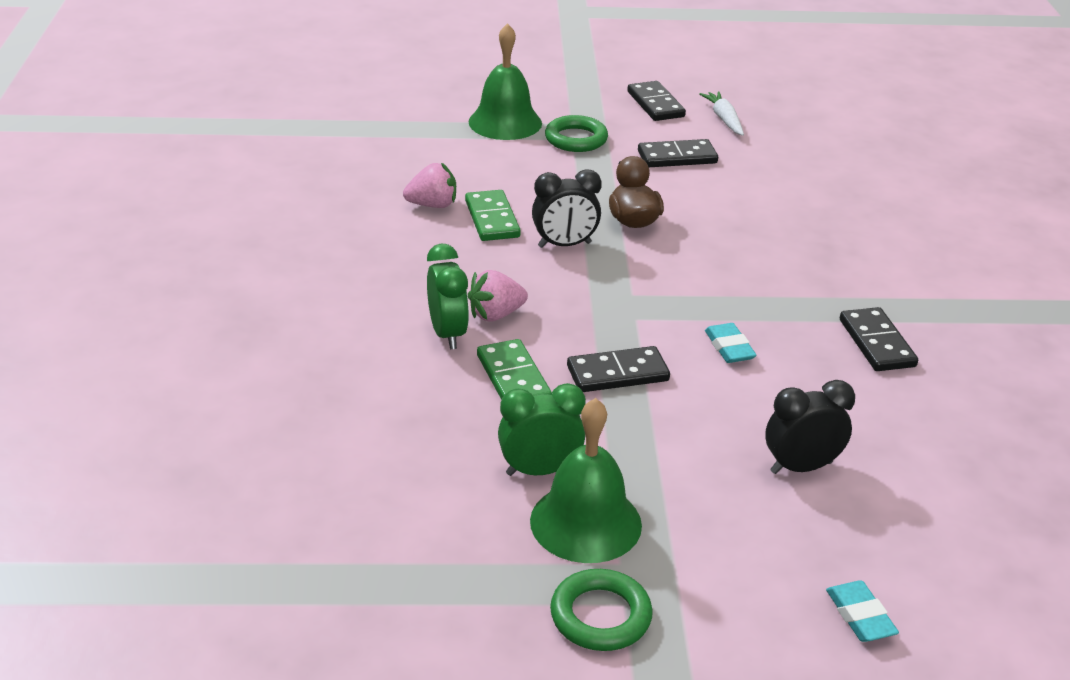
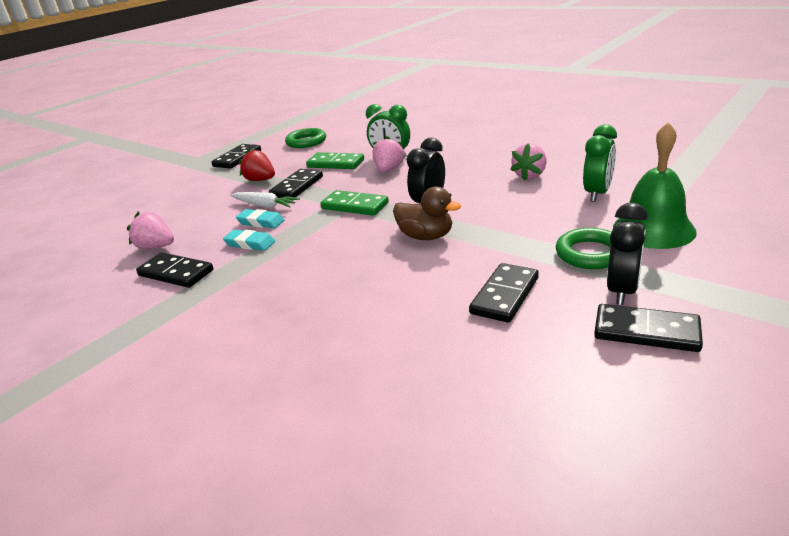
camera: 135 degrees right, 5 degrees down
green domino [465,190,521,241] -> green domino moved to [320,190,389,216]
green clock [498,383,586,476] -> green clock moved to [583,124,617,202]
green bell [530,398,642,563] -> black domino [211,144,261,169]
green ring [550,569,653,651] -> green ring moved to [285,128,326,148]
white carrot [699,91,744,136] -> white carrot moved to [230,192,300,208]
black clock [765,380,855,474] -> black clock moved to [607,203,648,305]
turquoise eraser [826,580,899,642] -> turquoise eraser moved to [223,230,275,251]
none -> pink strawberry [127,212,174,249]
none -> red strawberry [239,149,275,181]

